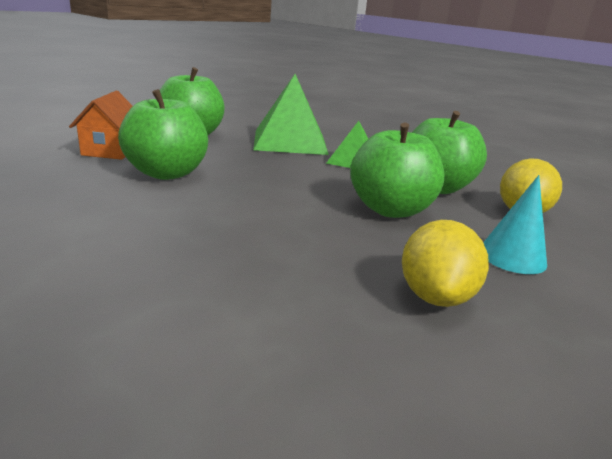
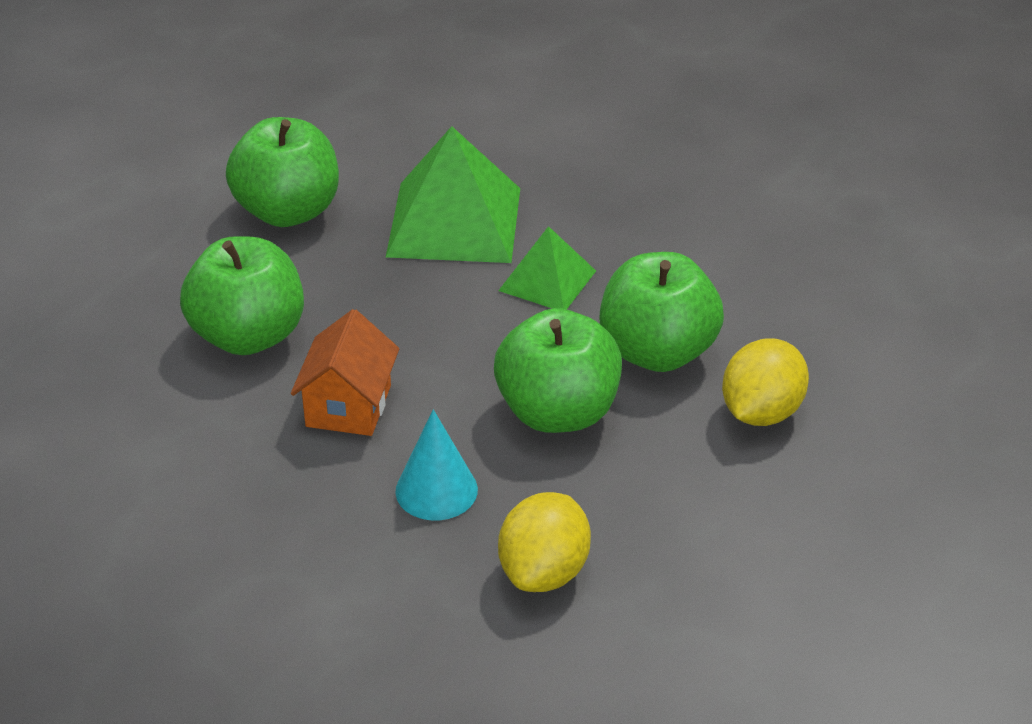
camera: 10 degrees right, 15 degrees up
orange house [69,91,133,160] -> orange house moved to [291,309,399,436]
turquoise cone [483,175,547,274] -> turquoise cone moved to [395,409,478,520]

